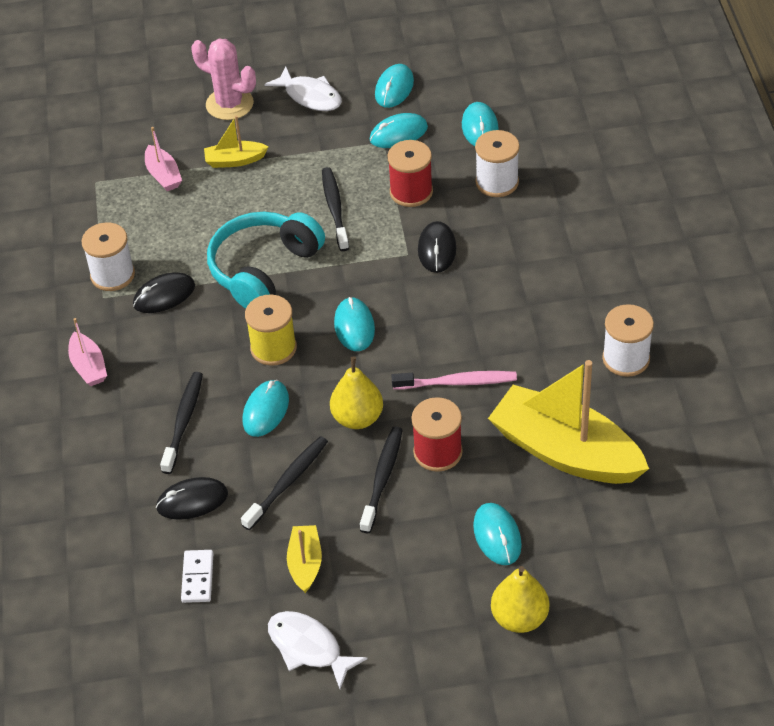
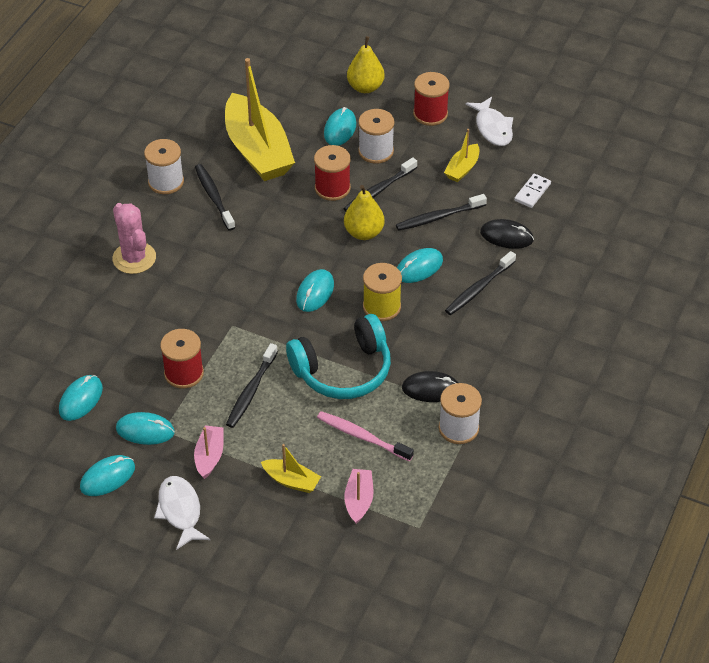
camera: 150 degrees left, 0 degrees up
pink boat [68,318,107,386] -> pink boat moved to [194,425,224,479]
pink cactus [191,39,256,120] -> pink cactus moved to [112,203,156,274]
pink toothbrush [391,371,517,389] -> pink toothbrush moved to [317,411,414,462]
black mouse [418,221,456,273] -> none
white spool [475,130,520,197] -> white spool moved to [358,109,395,164]
none -> black toothbrush [195,164,235,231]
none -> red spool [413,72,450,126]

